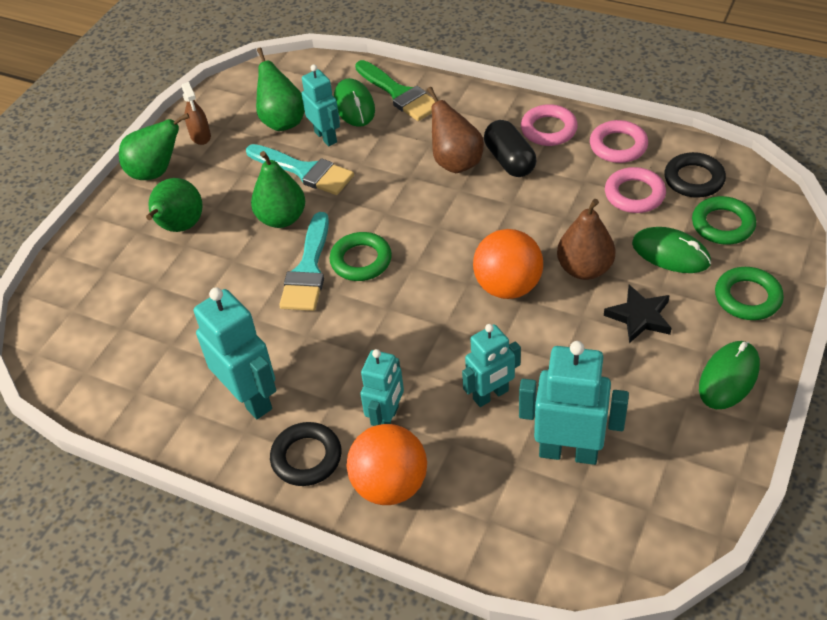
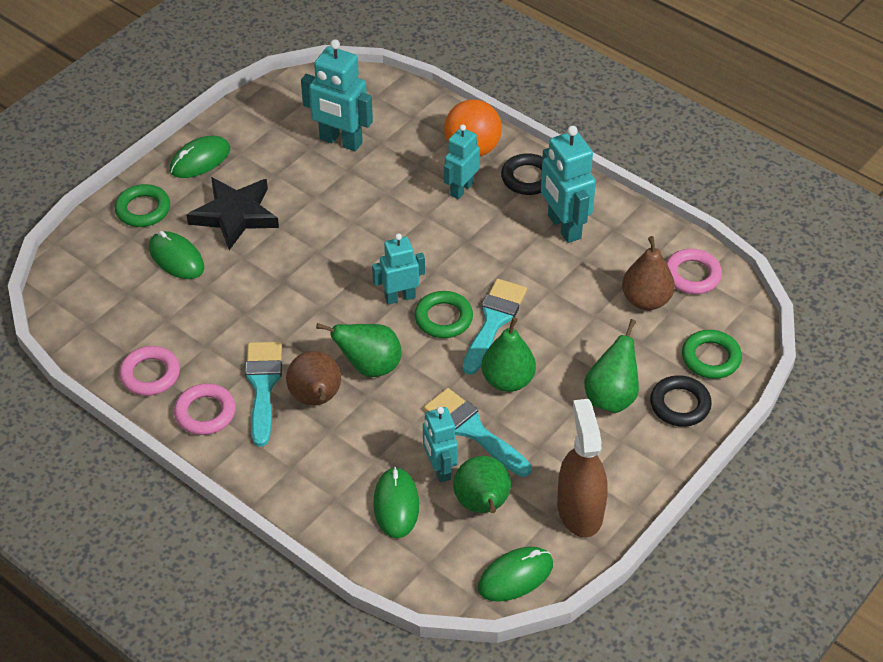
camera: 170 degrees left, 0 degrees up
green pear [119,113,190,180] -> green pear moved to [316,323,402,377]
brown spray bottle [182,82,211,145] -> brown spray bottle [557,399,608,537], size x1.90
green brush [355,60,435,121] -> none
turquoise robot [462,324,521,407] -> turquoise robot moved to [372,233,425,305]
orange ball [473,229,543,299] -> none
black capsule [484,120,536,177] -> turquoise brush [245,342,282,447]
brown pear [557,199,616,280] -> brown pear moved to [622,236,675,310]
black star [604,285,672,343] -> black star [186,177,279,250], size x1.60
pink ring [605,167,666,213] -> pink ring moved to [666,249,722,294]
black ring [664,152,726,198] -> black ring moved to [650,375,712,427]
green ring [692,196,756,245] -> green ring moved to [682,330,742,379]
none -> green mouse [478,547,553,601]

